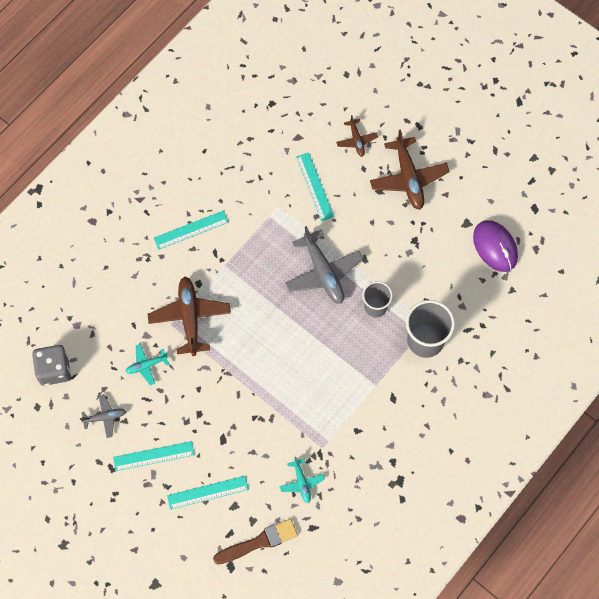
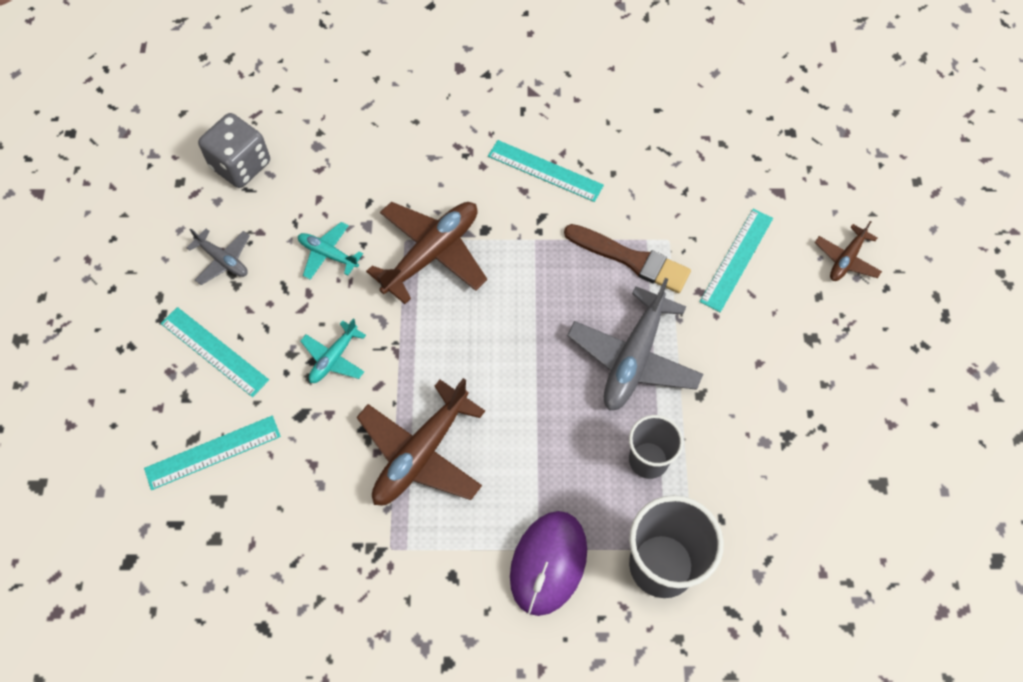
camera: 50 degrees right, 5 degrees down
turquoise ruler [167,476,249,510] -> turquoise ruler turned 60 degrees counterclockwise [144,416,281,490]
brown brush [213,519,298,564] -> brown brush moved to [564,224,691,293]
turquoise plane [280,457,325,503] -> turquoise plane moved to [300,318,366,383]
brown plane [370,130,450,210] -> brown plane moved to [357,378,485,506]
purple mouse [473,220,518,272] -> purple mouse moved to [510,511,587,616]

